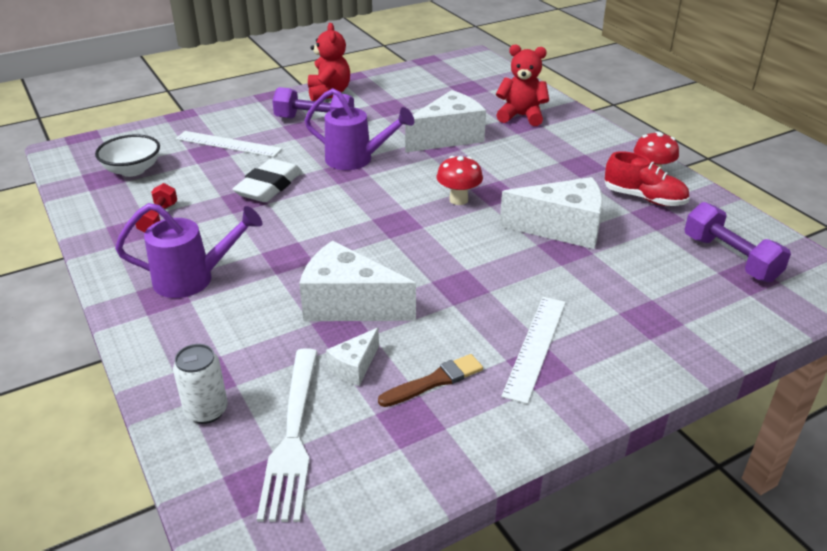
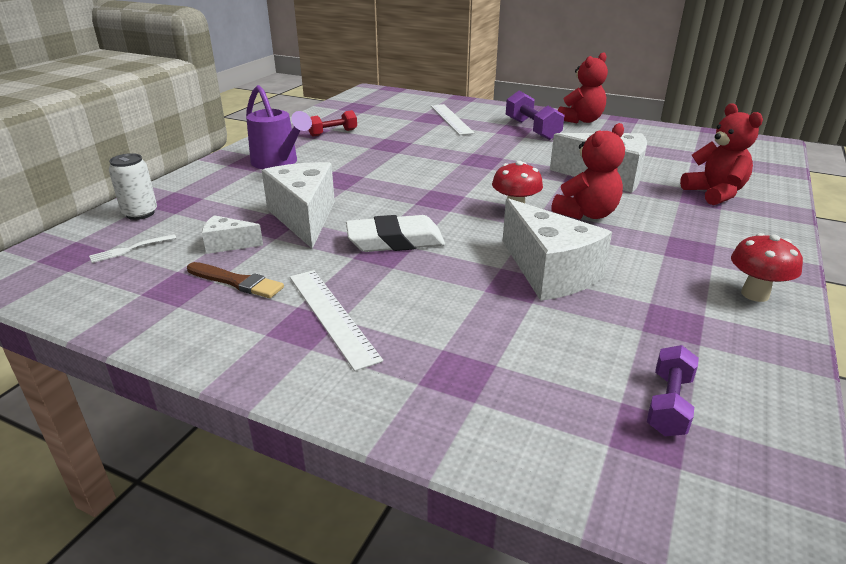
camera: 55 degrees right, 5 degrees down
white bowl [95,134,160,177] -> none
white eraser [233,159,302,202] -> white eraser moved to [346,215,445,252]
white fork [257,348,318,522] -> white fork [89,234,176,263], size x0.44
purple watering can [304,88,414,170] -> none
white ruler [501,297,566,404] -> white ruler turned 75 degrees clockwise [290,270,383,371]
red shoe [604,151,690,206] -> none
purple dumbbell [684,202,791,282] -> purple dumbbell [647,345,699,436], size x0.64
none -> red teddy bear [551,123,625,219]

